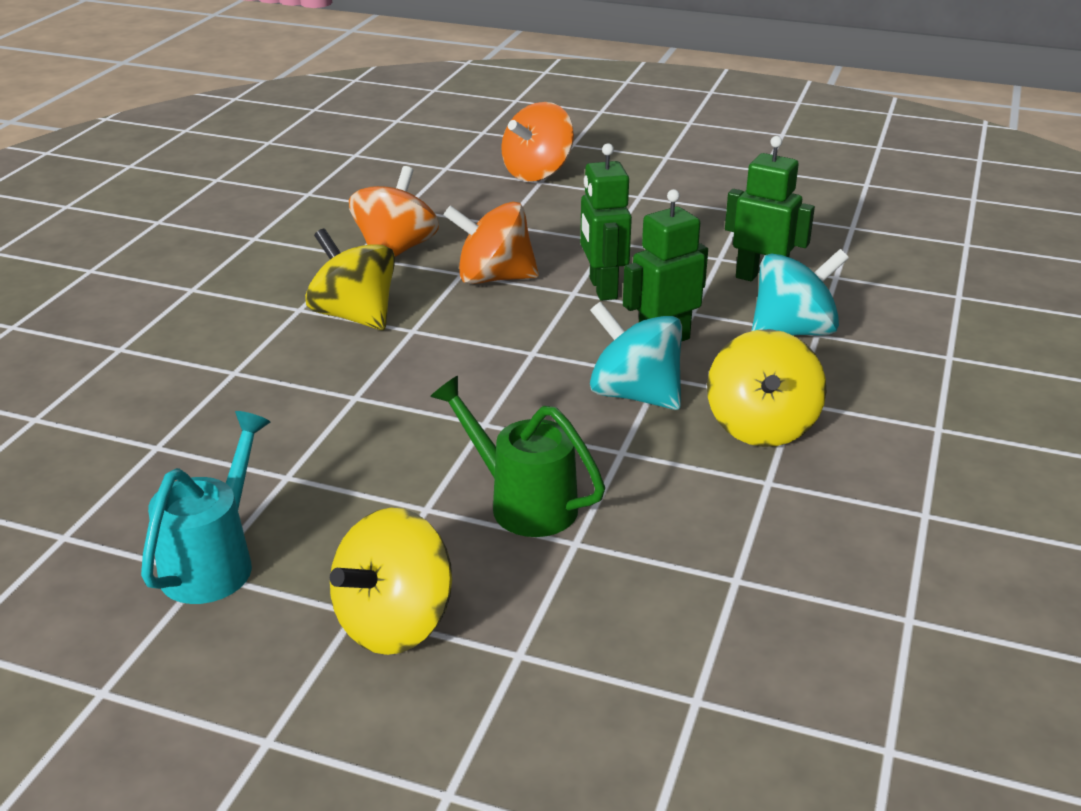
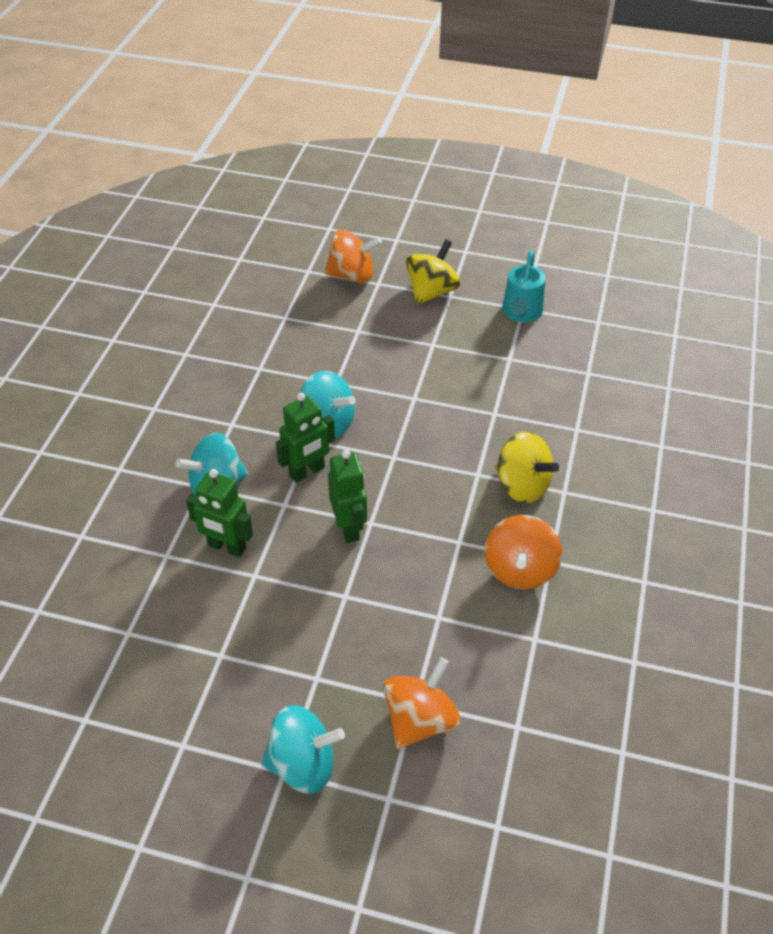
camera: 175 degrees right, 15 degrees up
green watering can [430,376,605,537] -> none
orange spinning top [444,202,539,284] -> orange spinning top moved to [325,229,382,283]
yellow spinning top [707,329,826,447] -> none
none -> turquoise spinning top [261,705,345,794]

